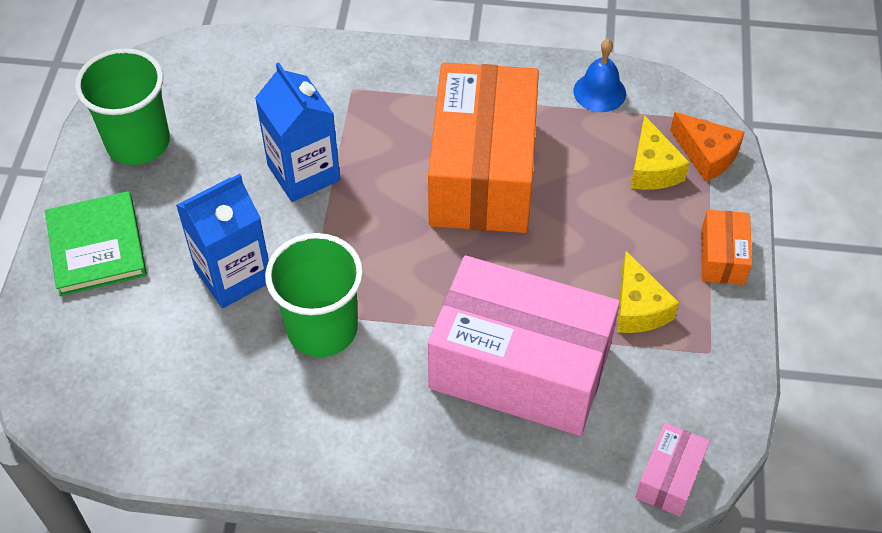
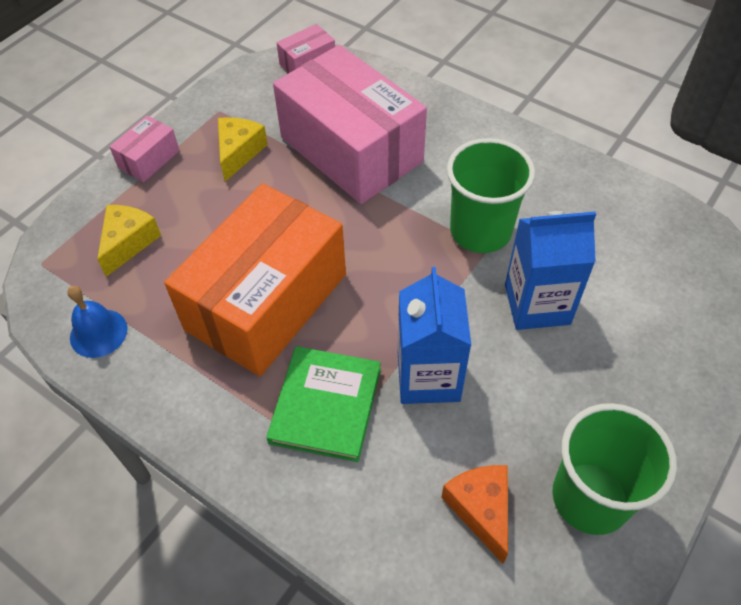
camera: 150 degrees left, 0 degrees up
green book [45,191,147,296] -> green book moved to [266,346,381,462]
orange cheese [670,112,745,182] -> orange cheese moved to [441,465,508,564]
orange box [701,210,752,285] -> pink box [109,116,180,182]

